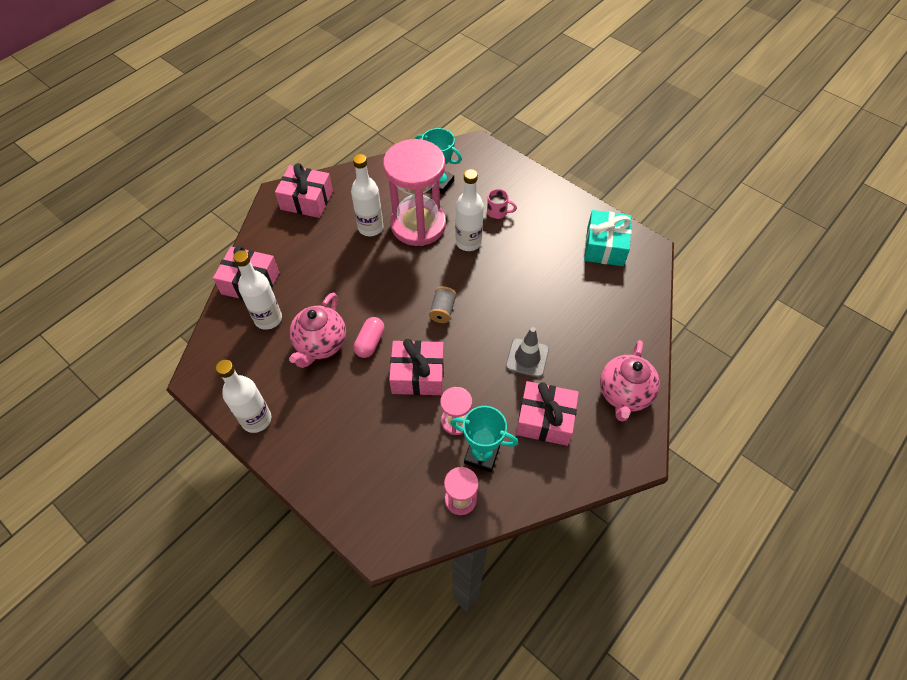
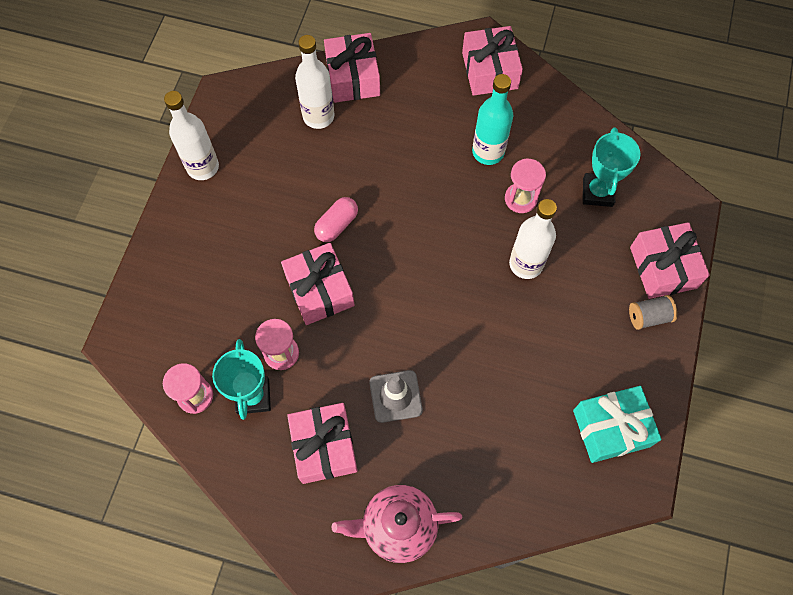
camera: 65 degrees right, 10 degrees up
pink teapot [289,292,346,368] -> none
white bottle [351,154,383,236] -> turquoise bottle [472,74,513,165]
pink capsule [354,317,384,358] -> pink capsule turned 45 degrees counterclockwise [314,197,358,242]
pink hourglass [383,139,446,246] -> pink hourglass [505,158,546,213], size x0.46
grey spool [429,286,456,323] -> grey spool moved to [629,295,677,330]
pink mug [487,189,517,219] -> none
none -> pink gift [630,222,710,299]

